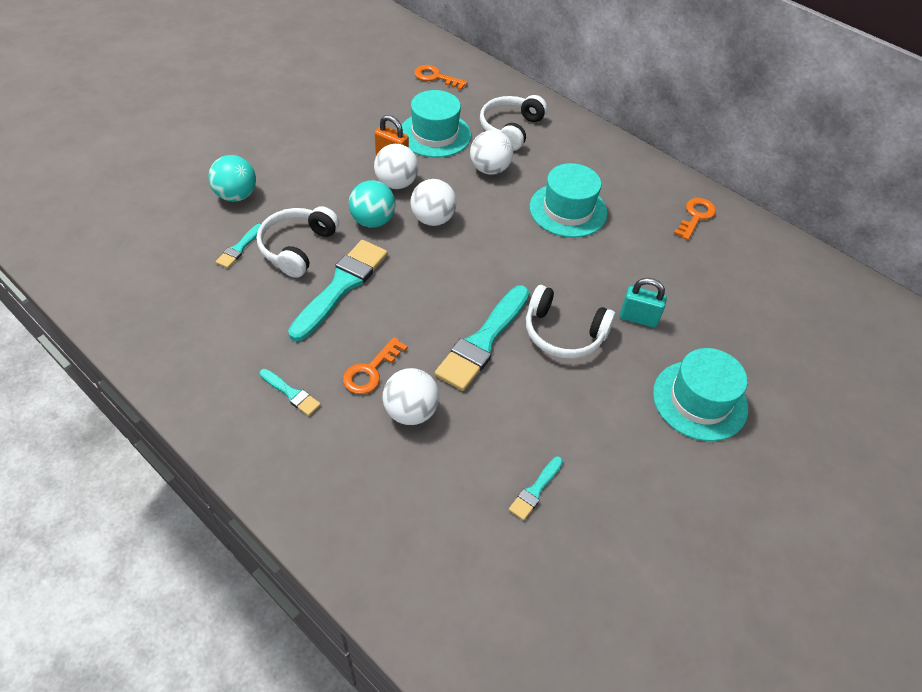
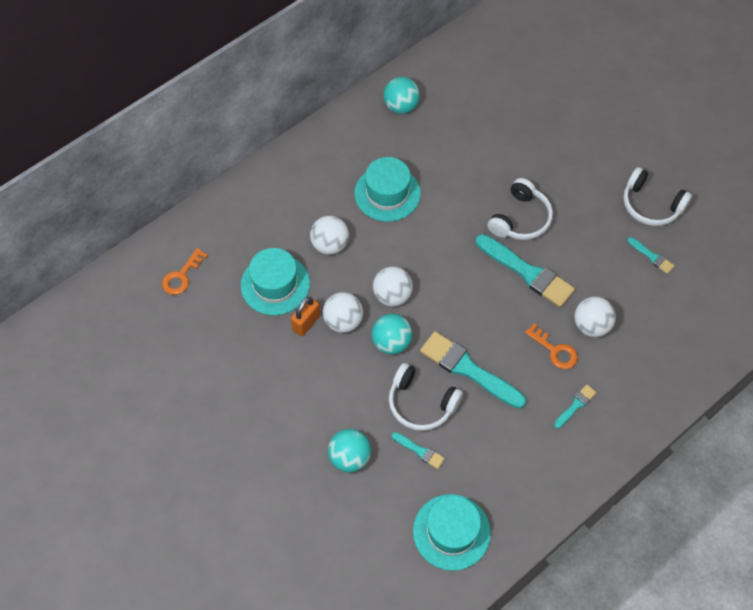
camera: 80 degrees left, 10 degrees up
white headphones [480,95,547,151] -> white headphones moved to [623,167,692,226]
turquoise padlock [620,278,667,328] -> none
turquoise hat [653,348,748,441] -> turquoise hat moved to [413,494,491,571]
orange key [674,198,716,240] -> turquoise ball [384,77,420,114]

